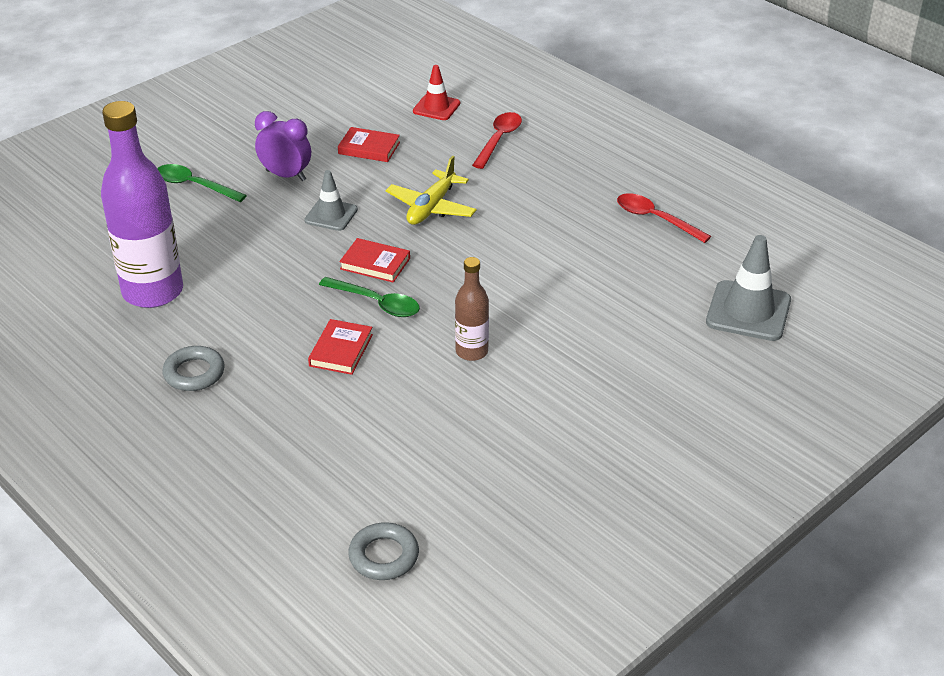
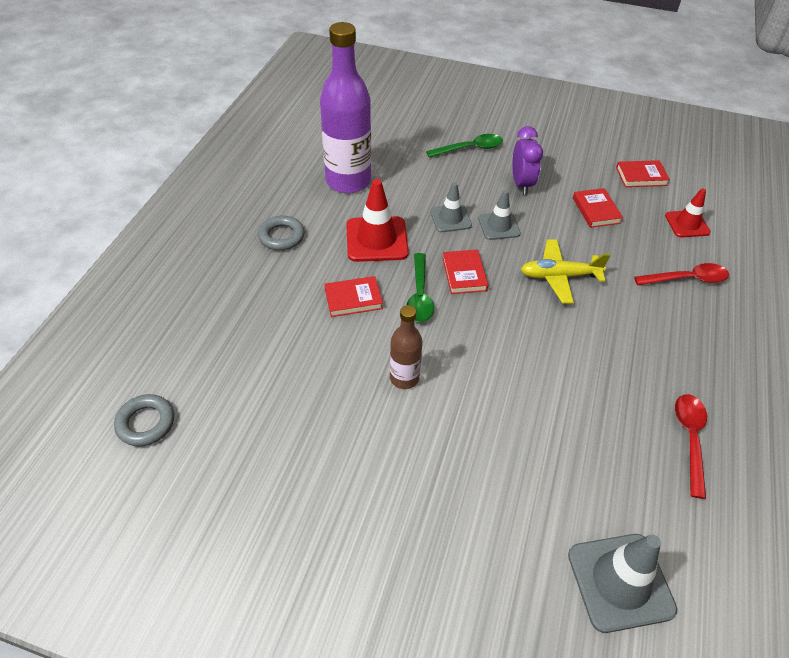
camera: 60 degrees right, 10 degrees up
green spoon [157,164,247,202] -> green spoon turned 75 degrees clockwise [426,134,503,157]
none -> red traffic cone [346,179,409,262]
none -> grey traffic cone [430,182,472,232]
none -> red book [616,160,670,187]

